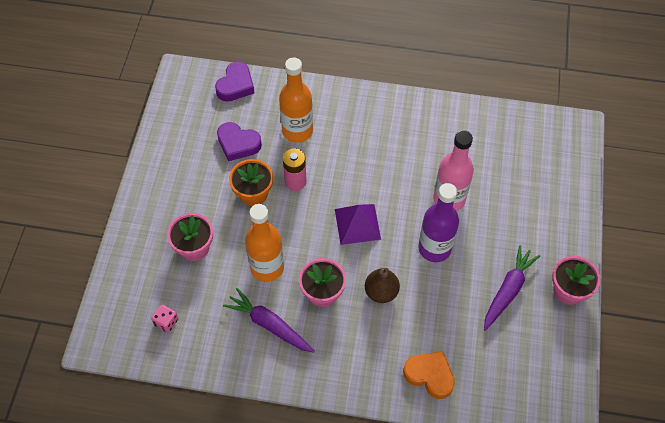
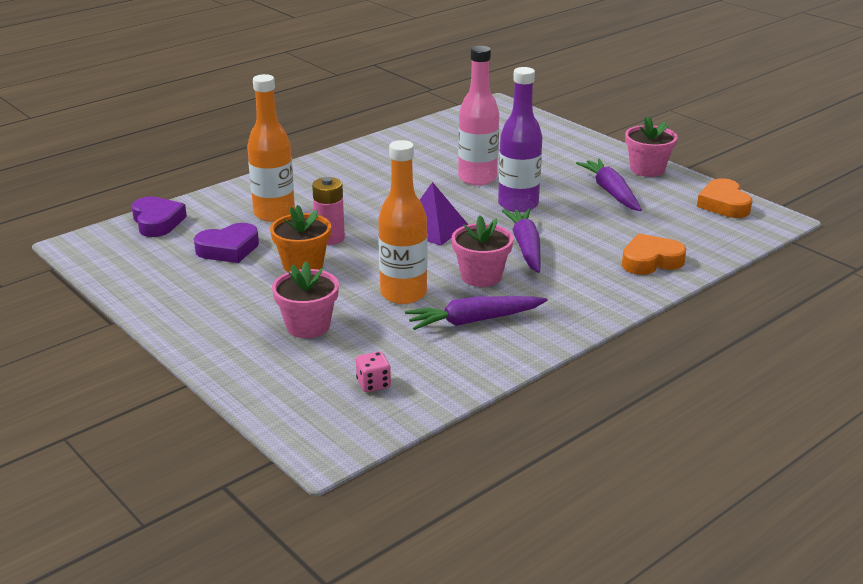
camera: 50 degrees left, 30 degrees down
brown pear [365,268,400,303] -> purple carrot [502,209,541,273]
none -> orange heart [697,178,752,218]

